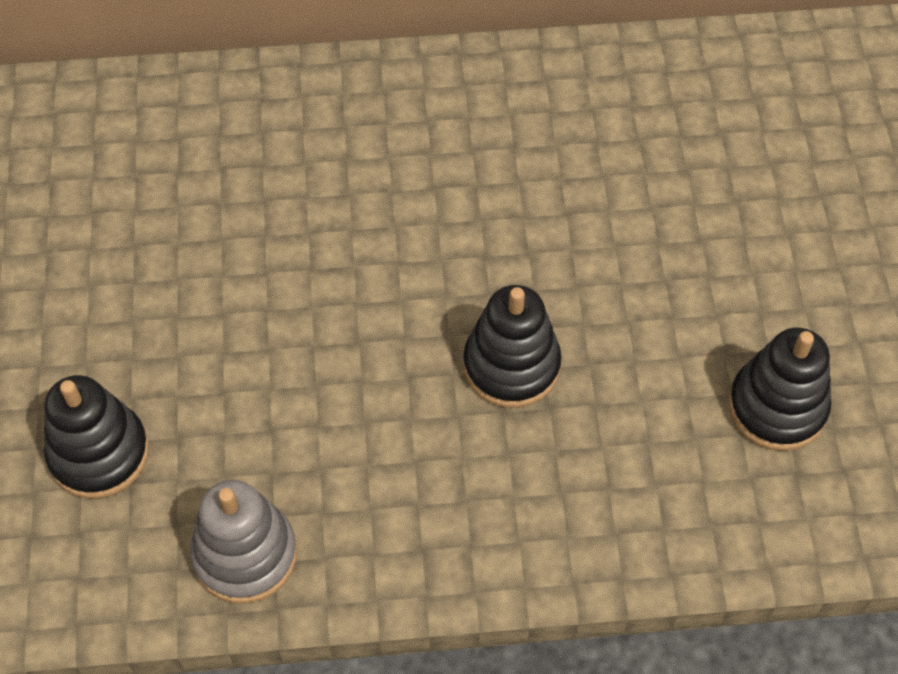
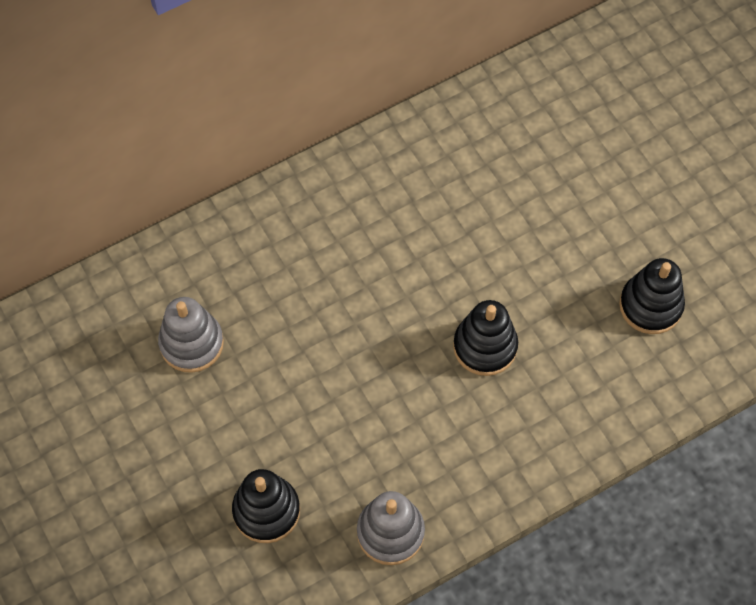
camera: 25 degrees left, 5 degrees up
none -> grey stacking toy [158,297,224,373]

